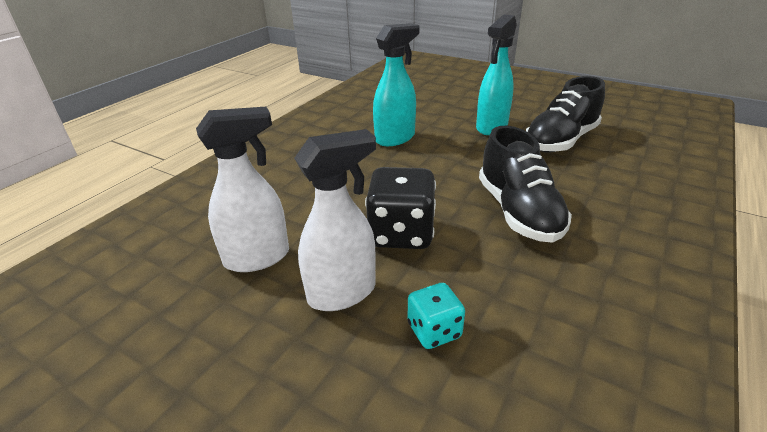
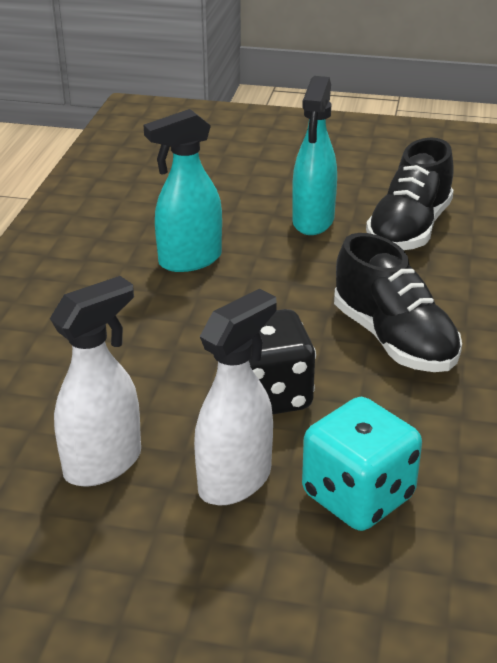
camera: 20 degrees left, 0 degrees up
turquoise spray bottle [373,23,420,146] -> turquoise spray bottle turned 150 degrees counterclockwise [143,109,222,272]
turquoise dice [408,283,465,349] -> turquoise dice [302,397,422,531], size x1.77

